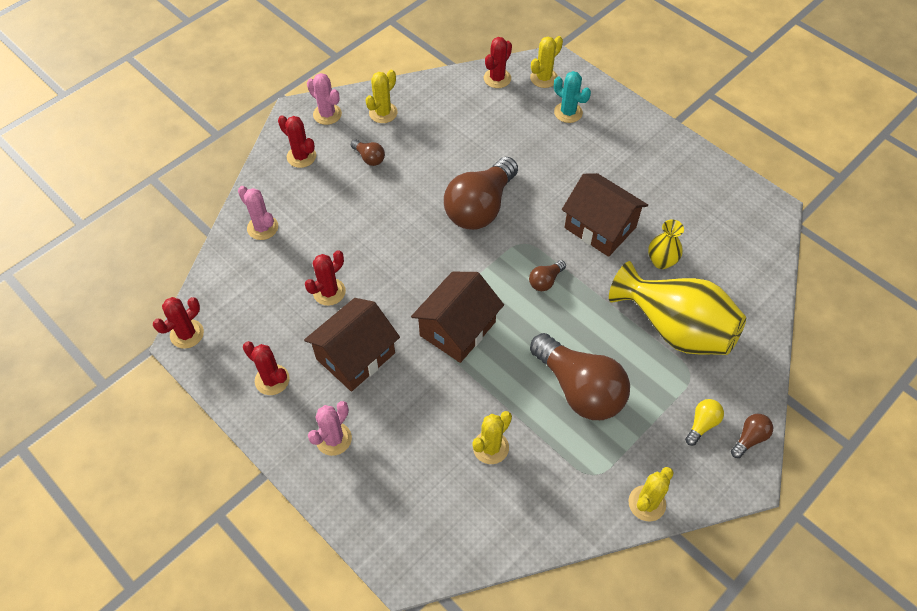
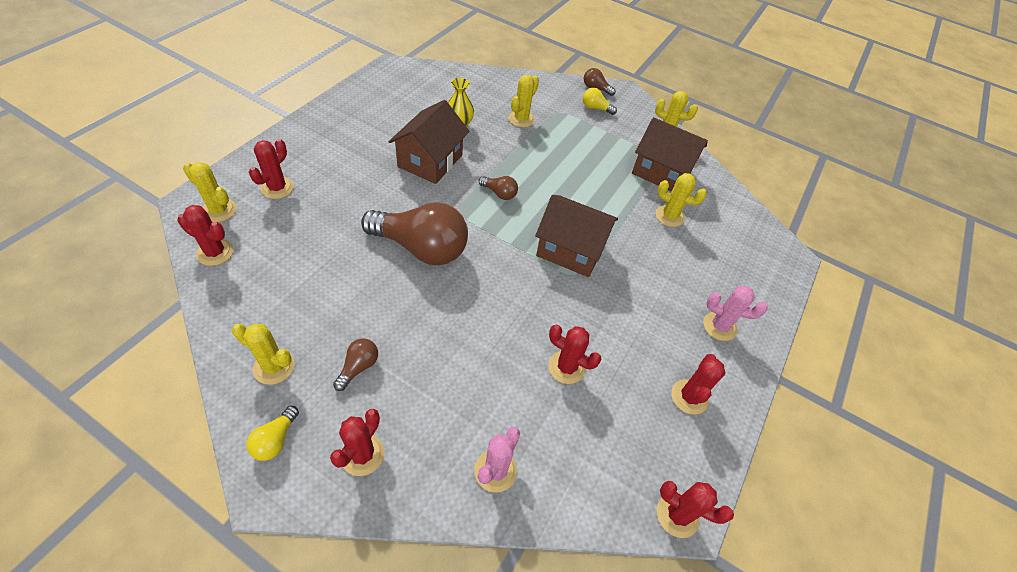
camera: 110 degrees left, 5 degrees down
brown house [304,298,400,392] -> brown house moved to [632,117,708,192]
pink cactus [307,73,342,125] -> yellow light bulb [246,406,299,461]
brown light bulb [530,333,630,420] -> none
turquoise cactus [554,71,591,123] -> red cactus [249,139,294,199]
yellow vase [609,261,746,355] -> yellow cactus [509,75,539,127]

